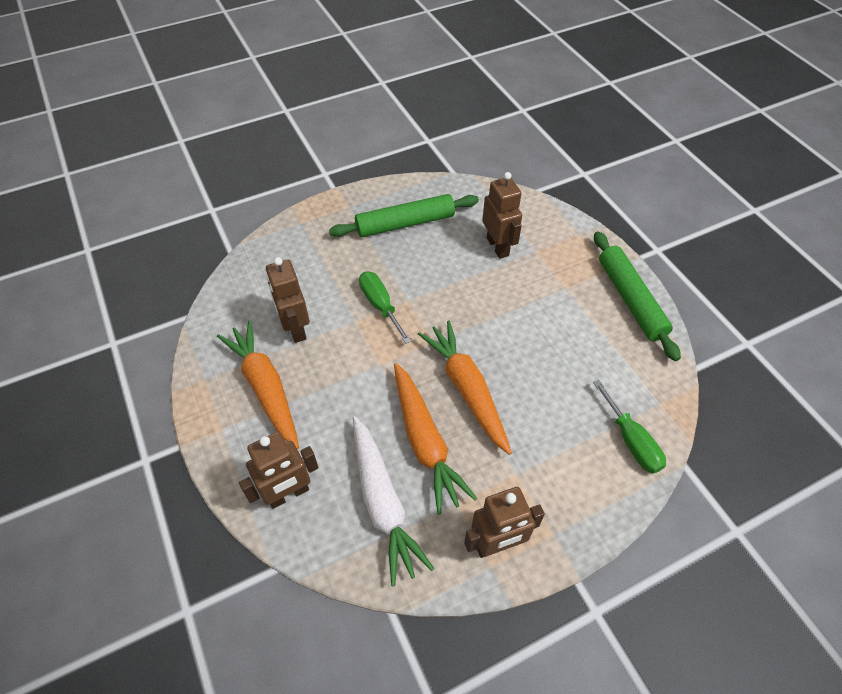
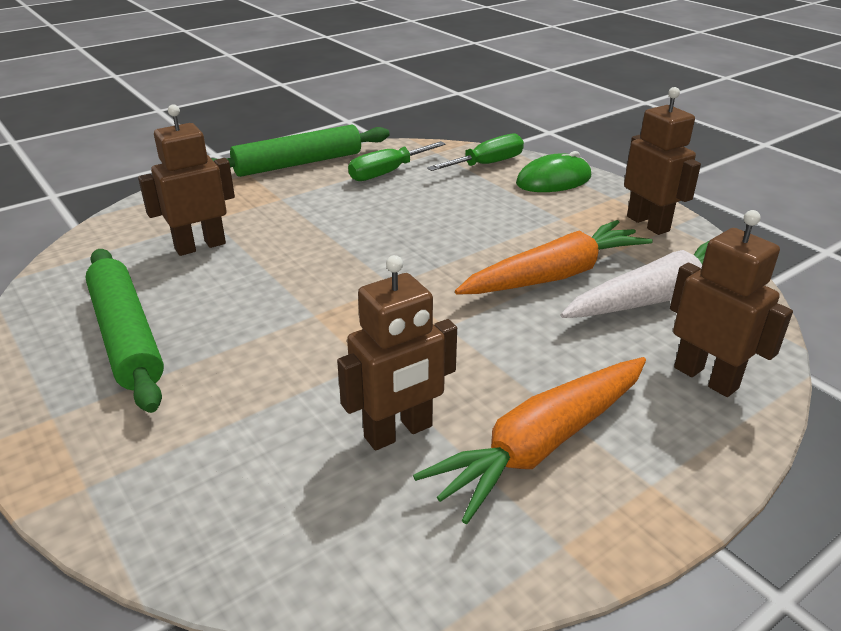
camera: 100 degrees left, 20 degrees down
green screwdriver [359,271,411,344] -> green screwdriver moved to [348,141,445,181]
orange carrot [418,321,512,455] -> none
none -> green mouse [516,151,591,192]

